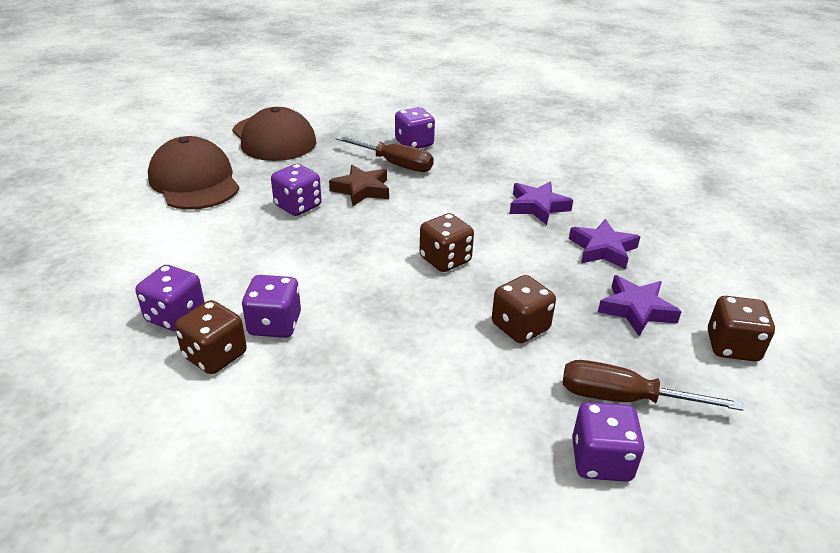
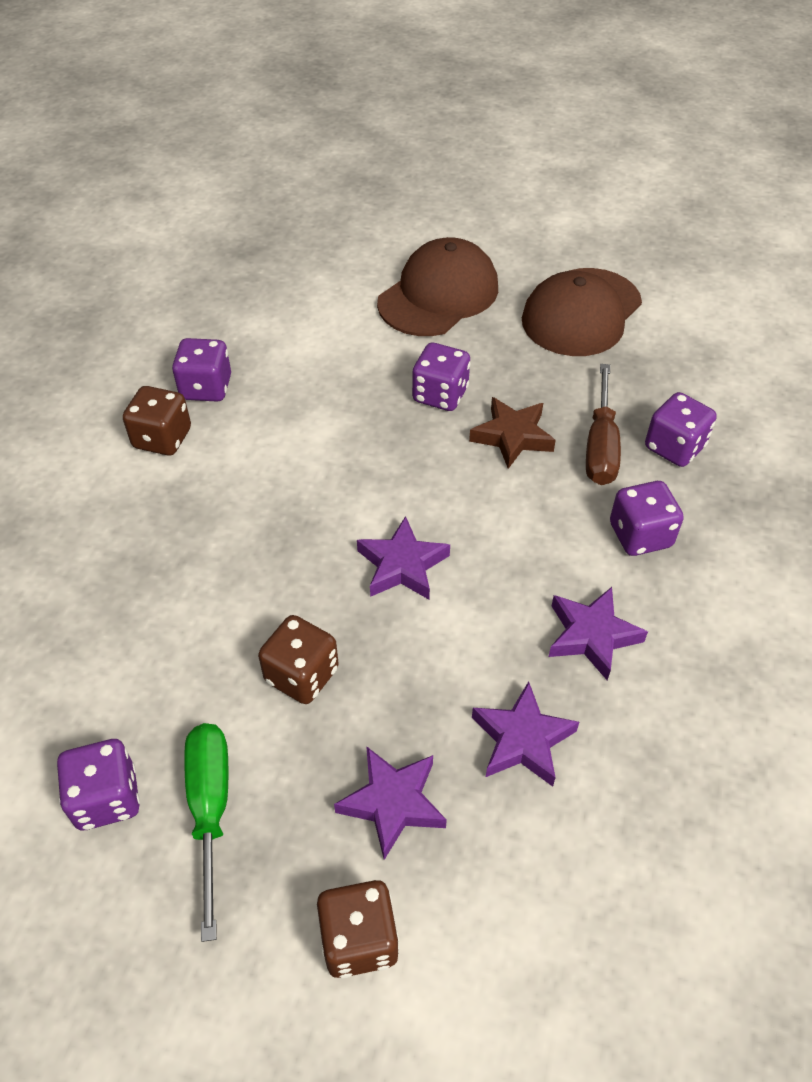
camera: 70 degrees right, 15 degrees up
purple dice [242,275,301,338] -> purple dice moved to [610,481,684,556]
brown dice [419,213,474,272] -> purple star [357,516,450,600]
brown screwdriver [563,360,744,411] -> green screwdriver [184,723,228,942]

